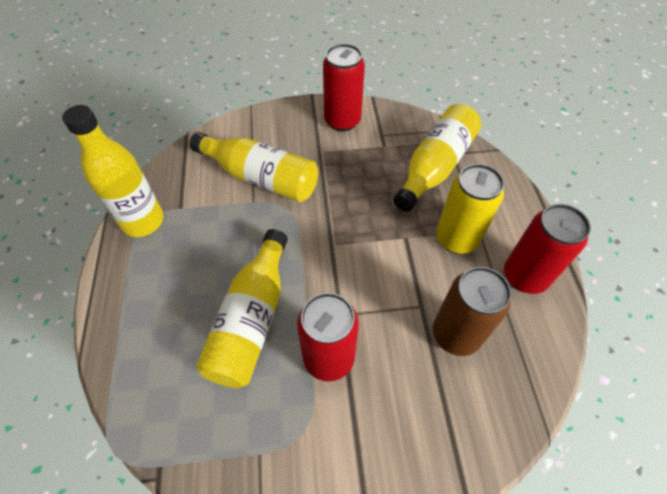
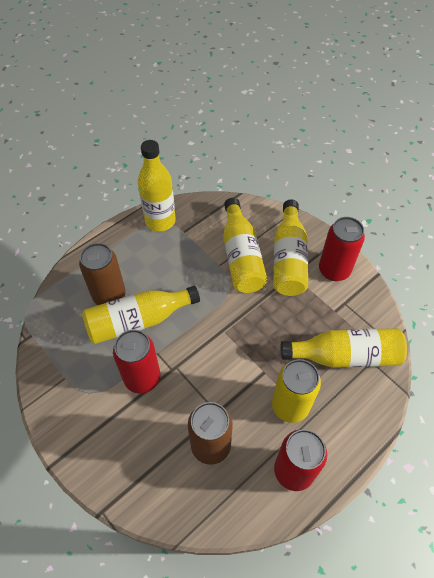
camera: 55 degrees right, 0 degrees up
none -> brown can [79,243,126,305]
none -> yellow bottle [273,200,308,296]

